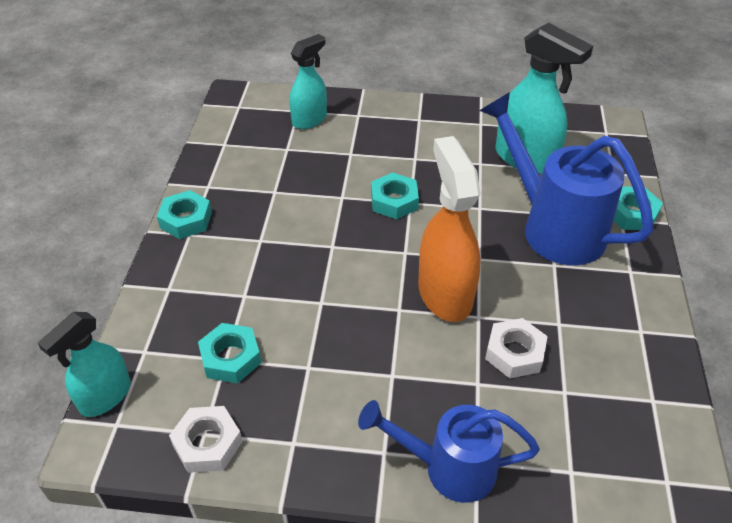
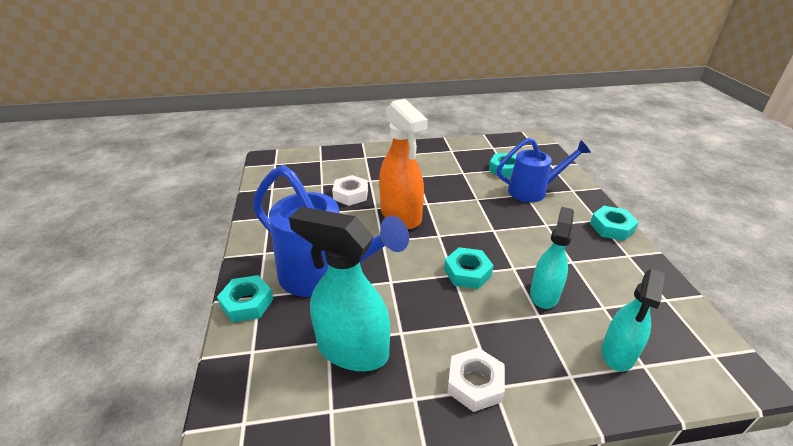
camera: 165 degrees right, 10 degrees down
turquoise spray bottle [38,312,131,417] -> turquoise spray bottle moved to [530,207,574,309]
white nut [169,406,243,473] -> white nut moved to [447,348,505,412]
blue watering can [358,400,540,503] -> blue watering can moved to [496,138,591,202]

